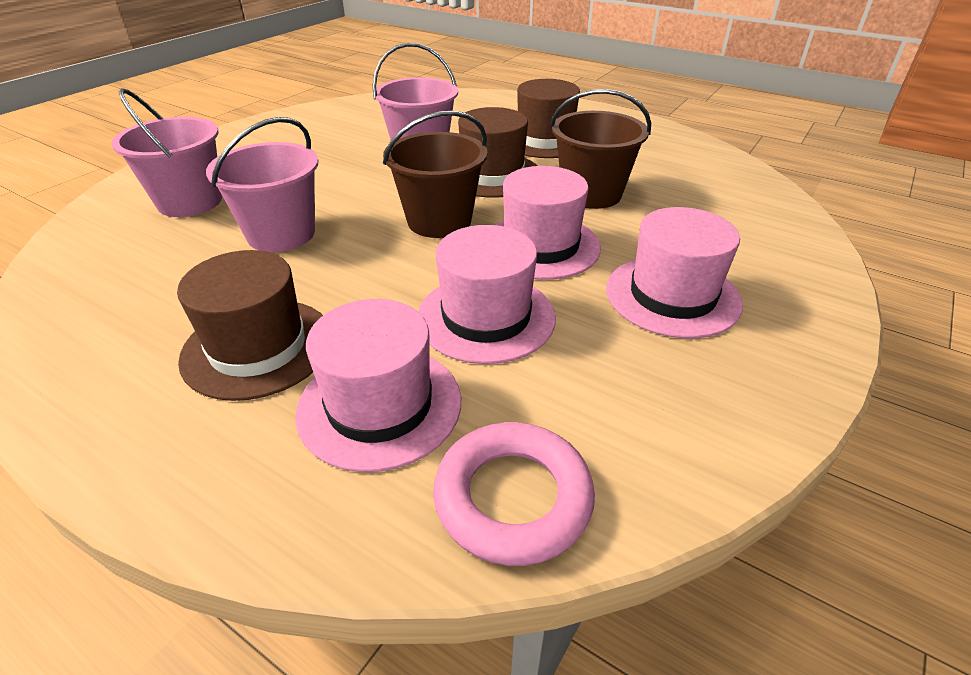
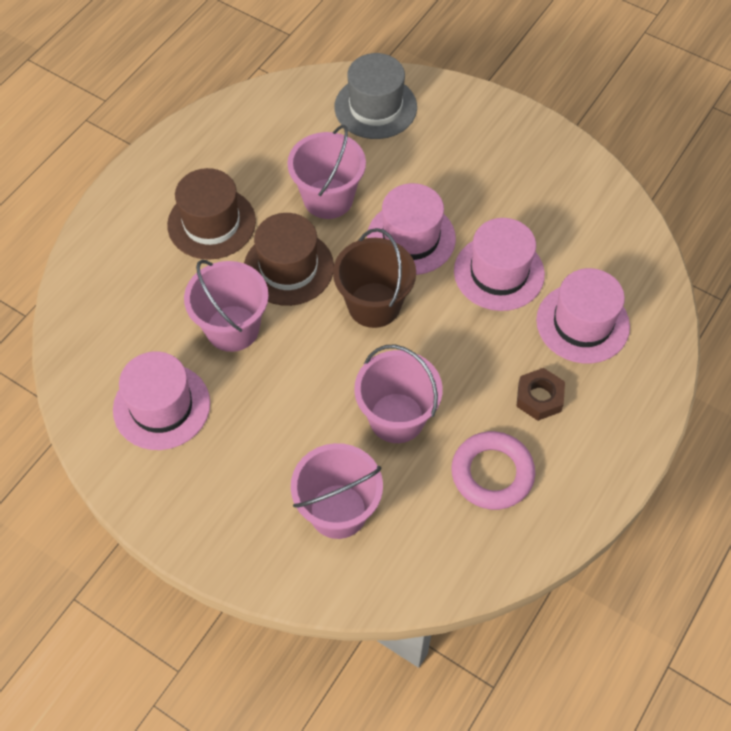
camera: 90 degrees left, 20 degrees up
brown hat [177,250,323,401] -> brown nut [516,368,565,421]
pink ring [433,422,595,566] -> pink ring moved to [451,431,535,510]
brown bucket [550,89,651,209] -> pink bucket [287,125,366,219]
pink hat [606,207,743,338] -> pink hat moved to [113,351,210,450]
none -> grey hat [334,53,417,139]

